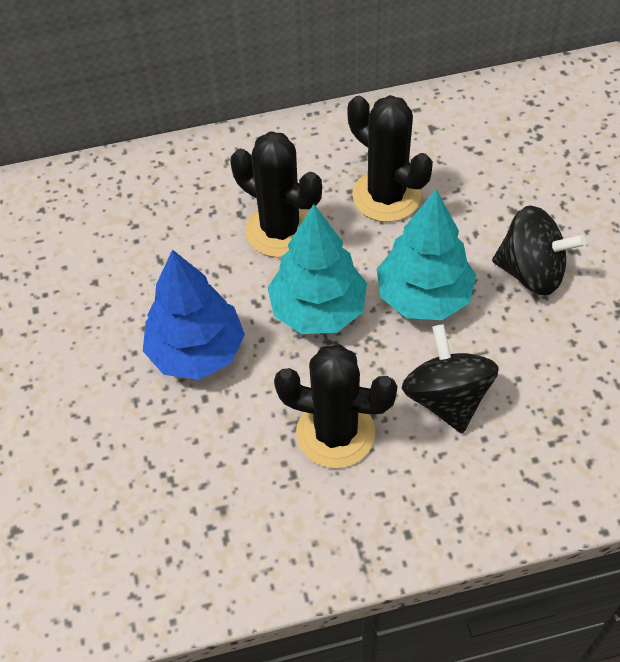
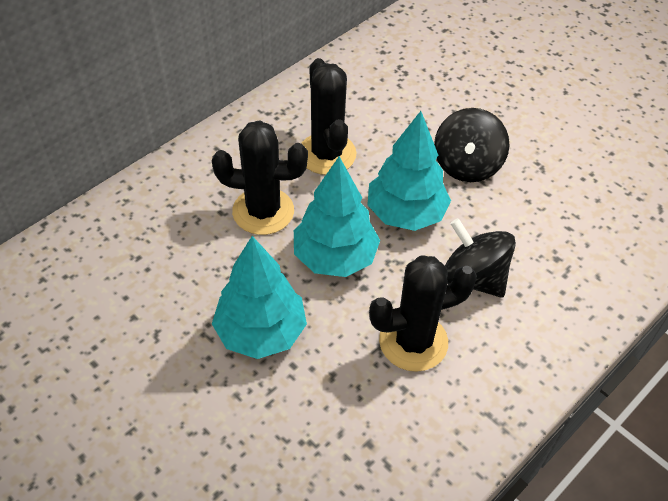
camera: 35 degrees left, 5 degrees down
blue tree [143,249,245,380] -> turquoise tree [212,236,307,359]
black cactus [348,95,433,222] -> black cactus turned 60 degrees clockwise [301,58,357,175]
black spinning top [492,205,586,296] -> black spinning top turned 120 degrees clockwise [434,108,509,182]

